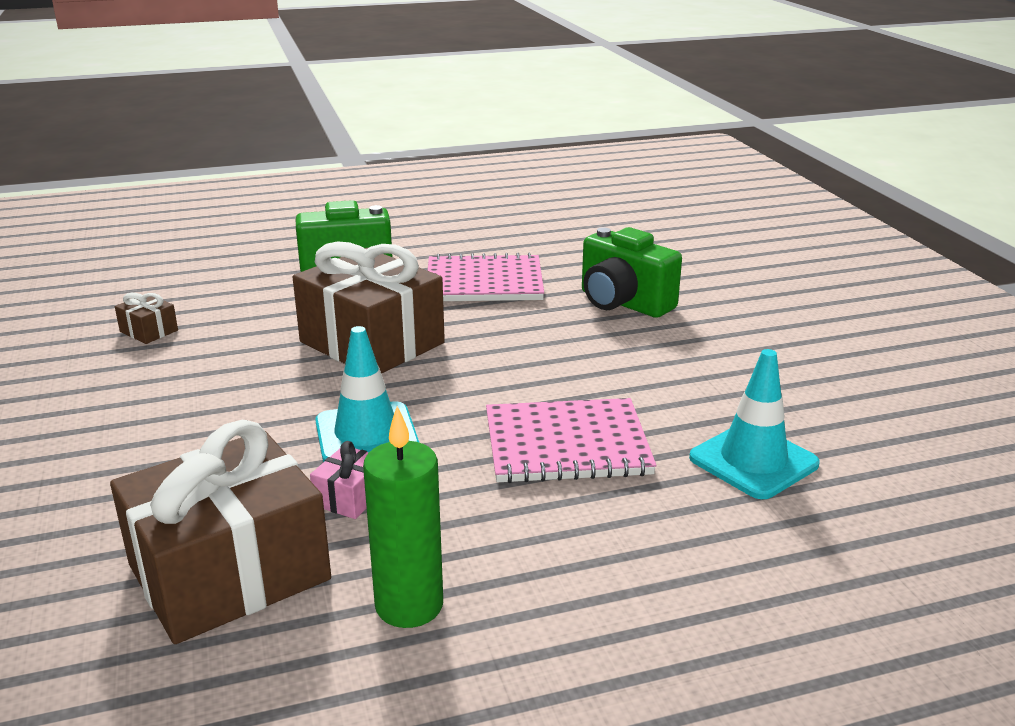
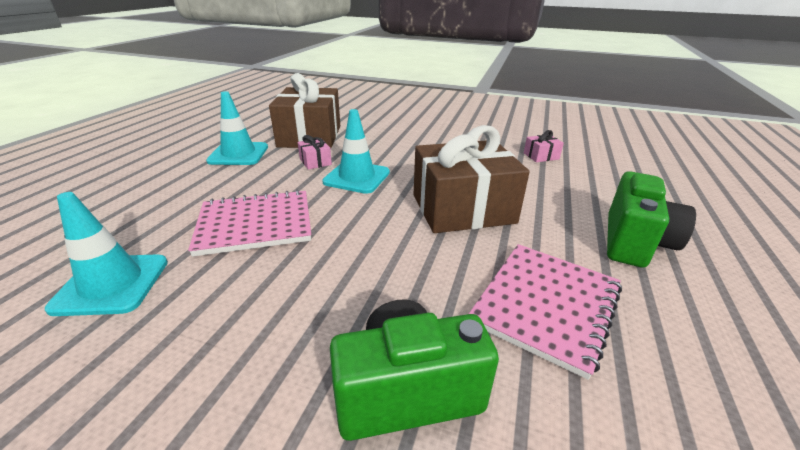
camera: 125 degrees right, 5 degrees up
brown gift [115,293,178,344] -> pink gift [524,130,564,162]
green candle [363,406,443,628] -> turquoise traffic cone [206,91,268,165]
pink notebook [486,398,657,483] -> pink notebook turned 45 degrees clockwise [188,190,311,257]

